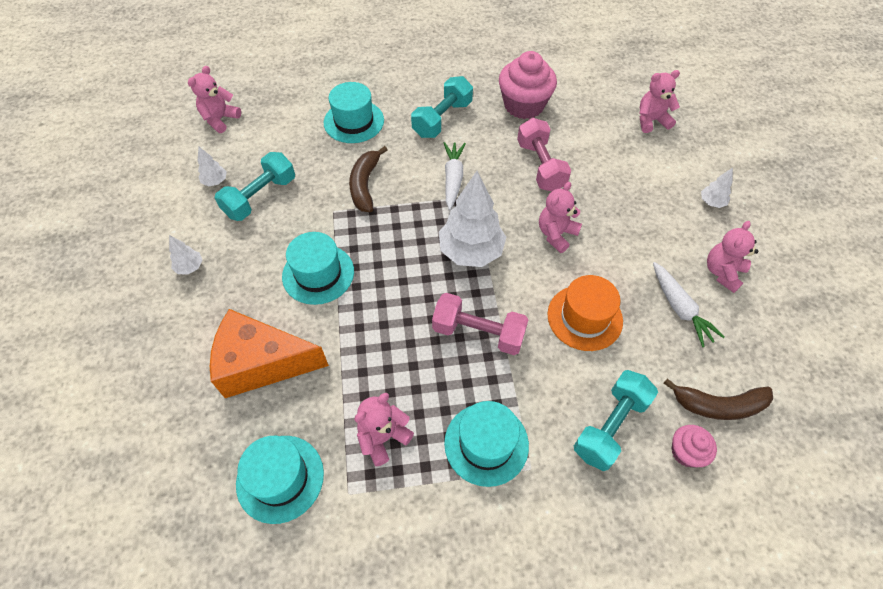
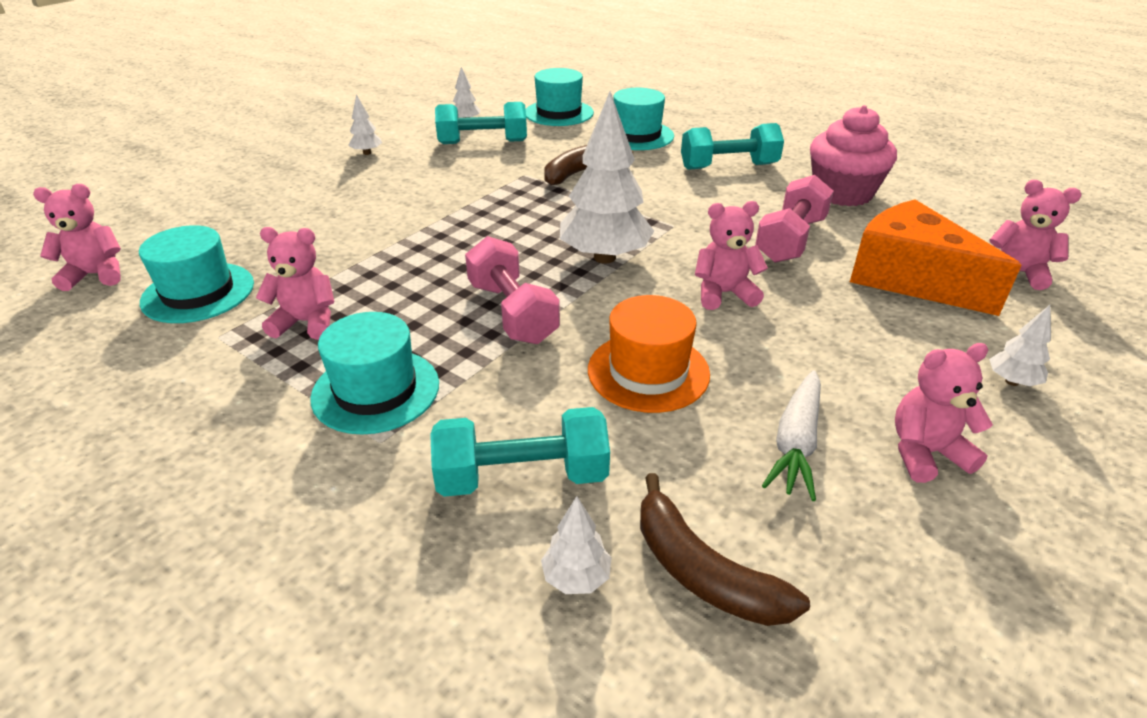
camera: 45 degrees right, 20 degrees down
pink teddy bear [188,66,241,133] -> pink teddy bear moved to [33,184,121,291]
orange cheese [210,309,329,398] -> orange cheese moved to [850,200,1022,316]
turquoise hat [282,232,354,305] -> turquoise hat moved to [525,68,594,126]
white carrot [444,142,466,210] -> none
pink cupcake [672,425,717,467] -> white tree [541,496,612,594]

